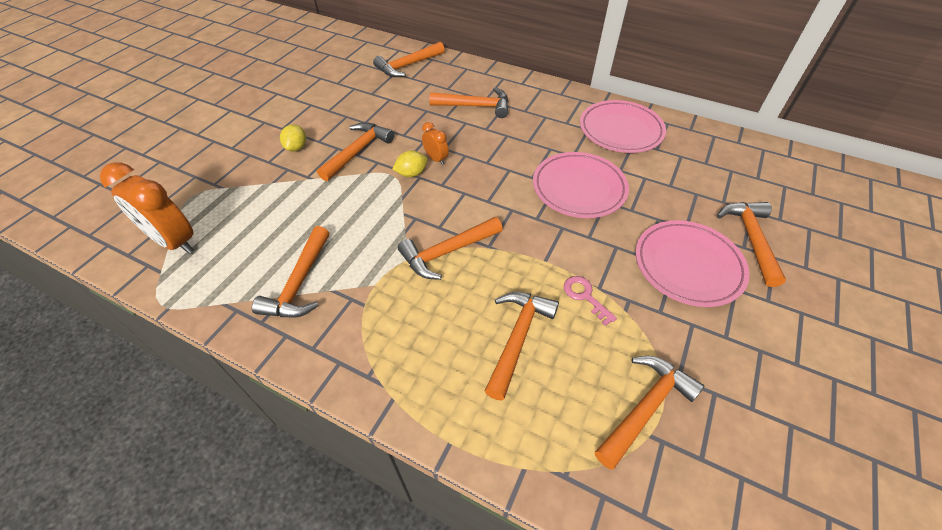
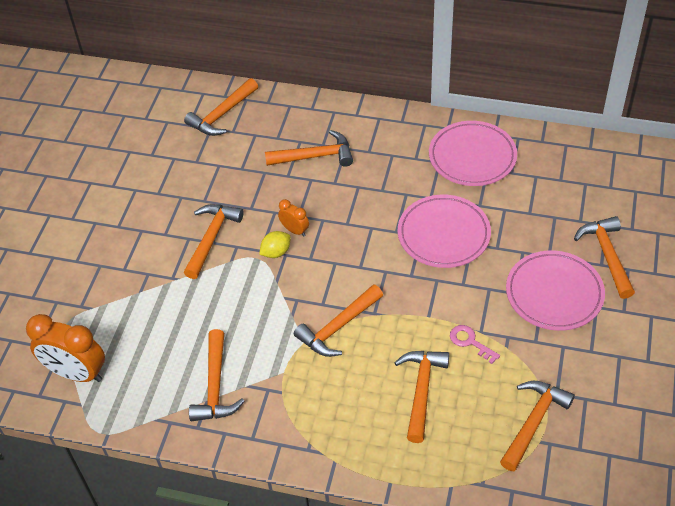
camera: 10 degrees left, 0 degrees up
yellow lemon [280,124,306,151] -> none

